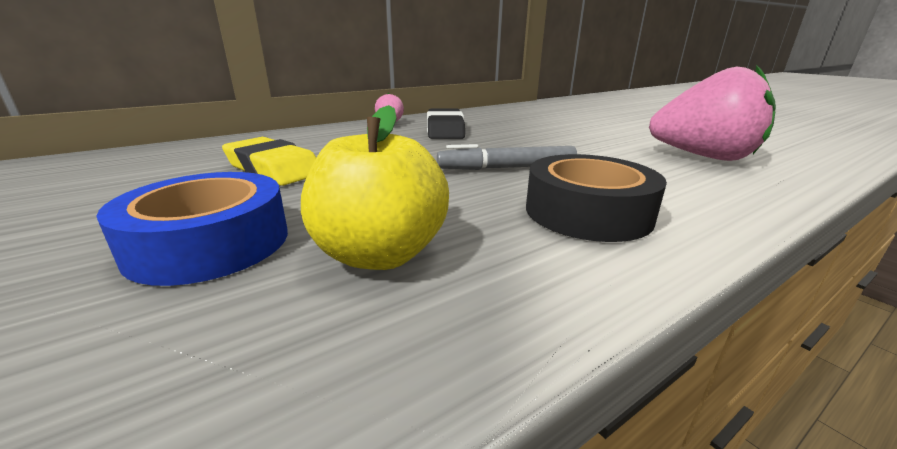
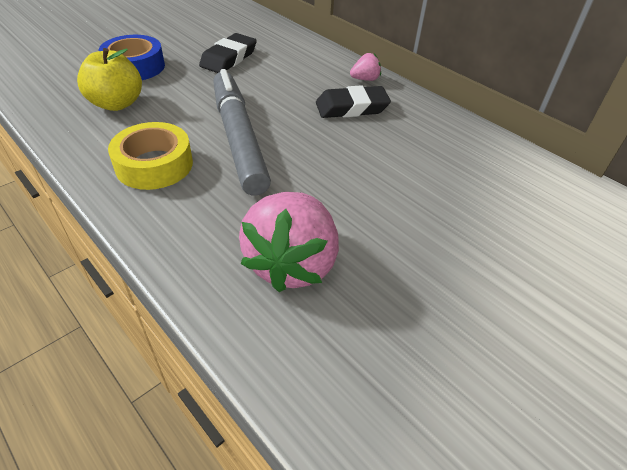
camera: 80 degrees right, 20 degrees up
yellow eraser [222,137,316,186] -> black eraser [199,33,257,73]
grey marker [437,144,577,170] -> grey marker [213,69,271,195], size x1.78
black tape [526,154,667,242] -> yellow tape [108,122,193,190]

